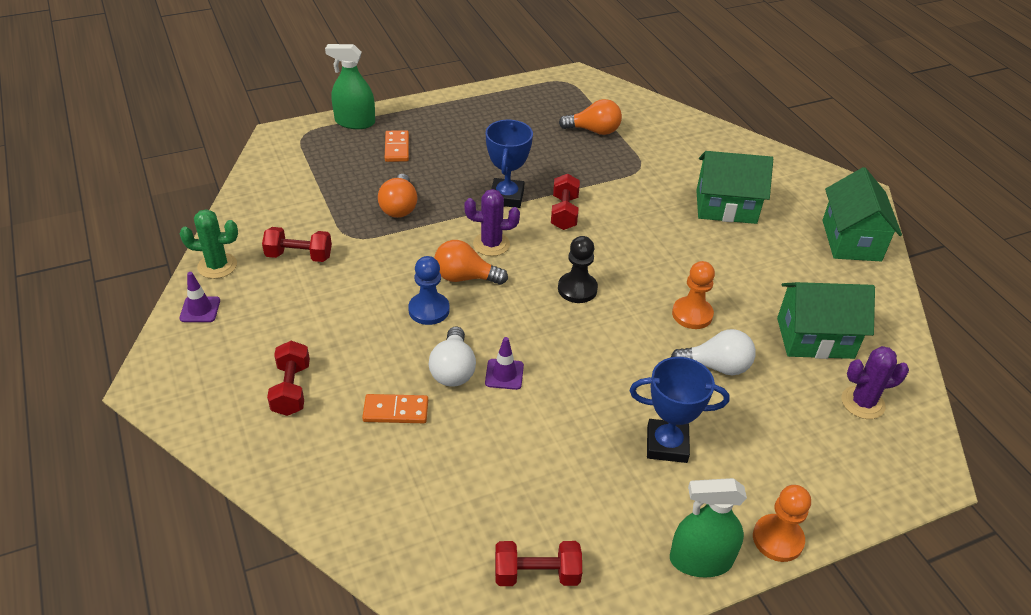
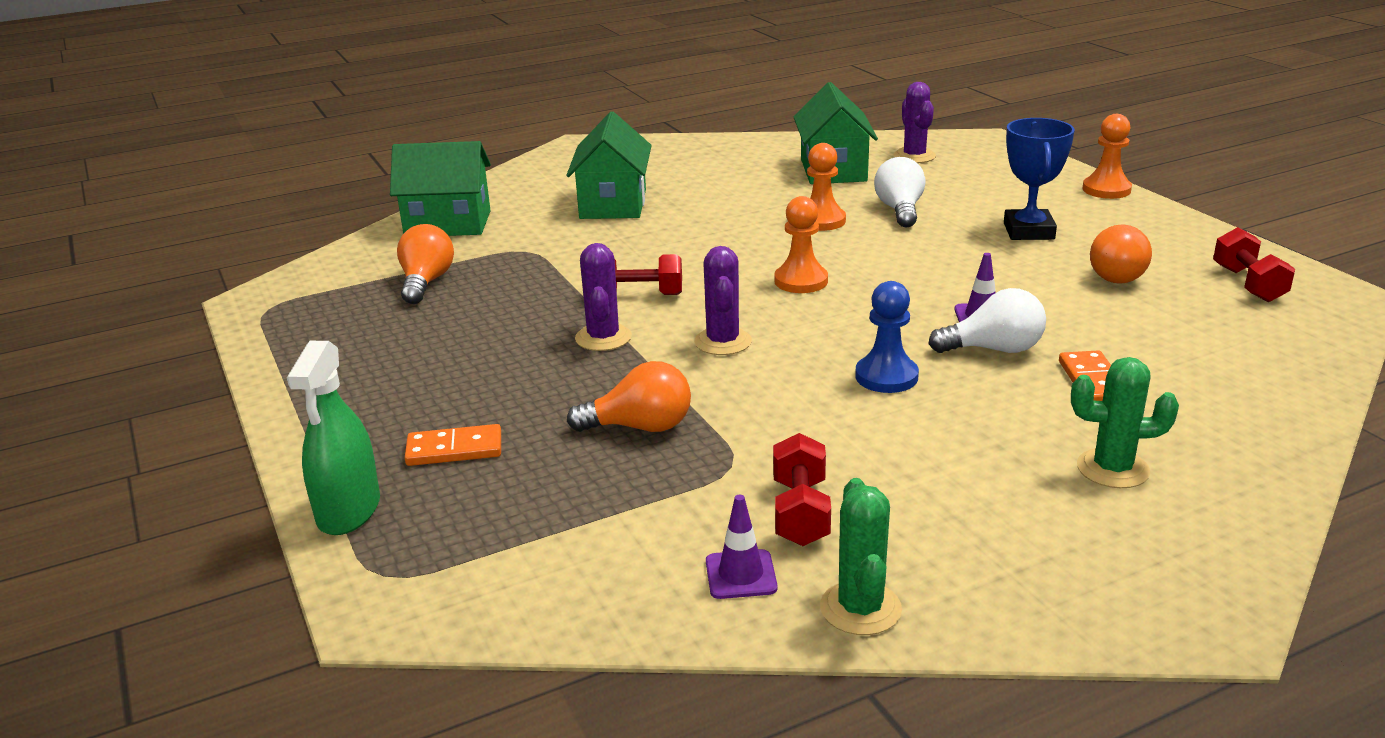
camera: 90 degrees left, 15 degrees down
purple traffic cone [179,272,220,322] -> purple traffic cone moved to [706,495,777,599]
red dumbbell [267,341,310,416] -> green cactus [1071,357,1179,488]
orange light bulb [434,240,508,285] -> orange light bulb moved to [1090,224,1152,284]
blue trophy [486,120,533,208] -> purple cactus [575,243,632,351]
black pawn [558,236,598,303] -> orange pawn [774,196,828,293]
green spray bottle [670,478,747,577] -> none
green house [822,167,902,261] -> green house moved to [390,141,491,236]

